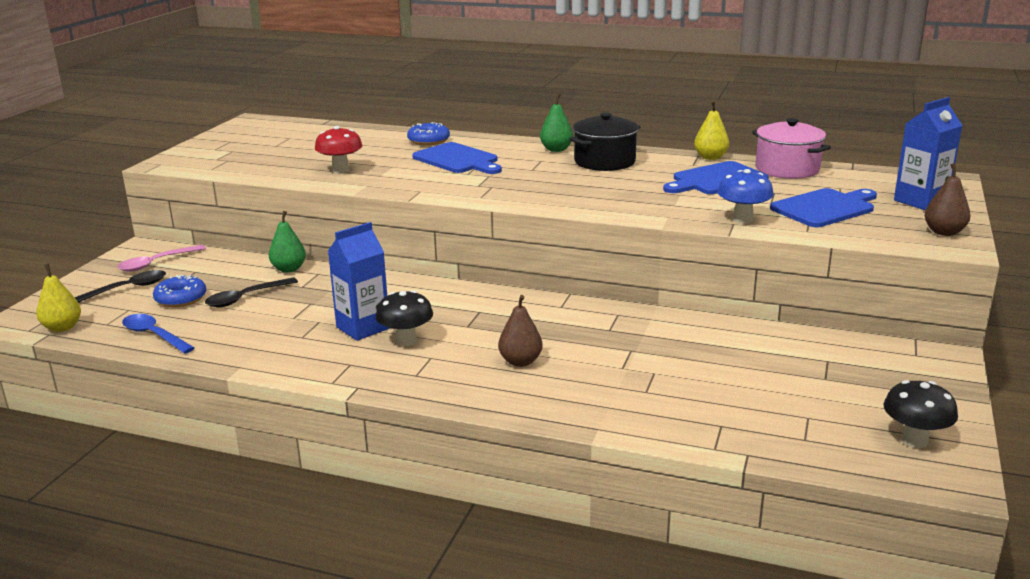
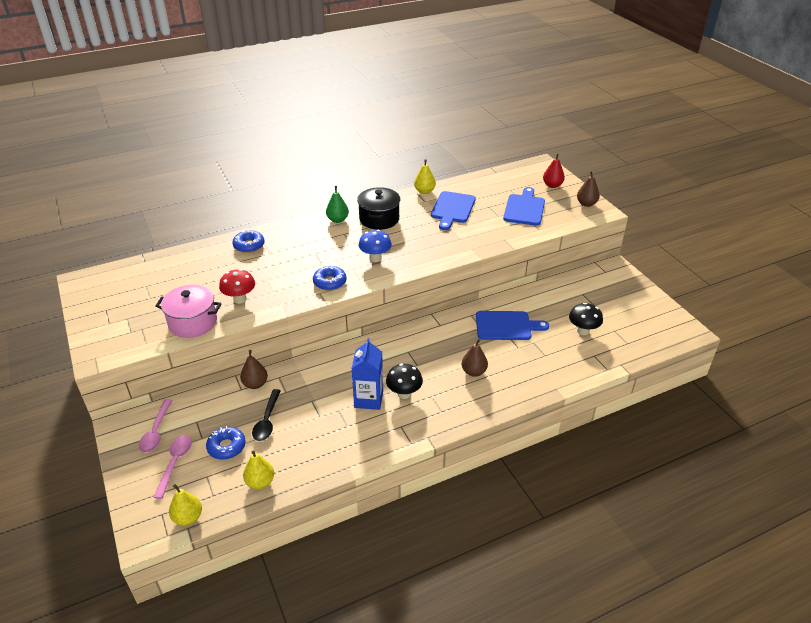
camera: 45 degrees left, 15 degrees up
black spoon [74,270,166,303] -> pink spoon [153,435,192,499]
blue spoon [122,314,195,354] -> yellow pear [243,451,274,489]
green pear [269,211,306,273] -> brown pear [240,350,268,389]
blue cutting board [412,142,502,174] -> blue cutting board moved to [476,311,549,340]
blue mushroom [717,169,774,224] -> blue mushroom moved to [358,230,392,262]
pink pot [752,118,831,179] -> pink pot moved to [156,285,222,338]
black mushroom [884,380,958,448] -> black mushroom moved to [569,303,603,335]
blue carton [894,97,963,210] -> red pear [543,154,565,188]
none -> blue donut [313,265,347,291]

